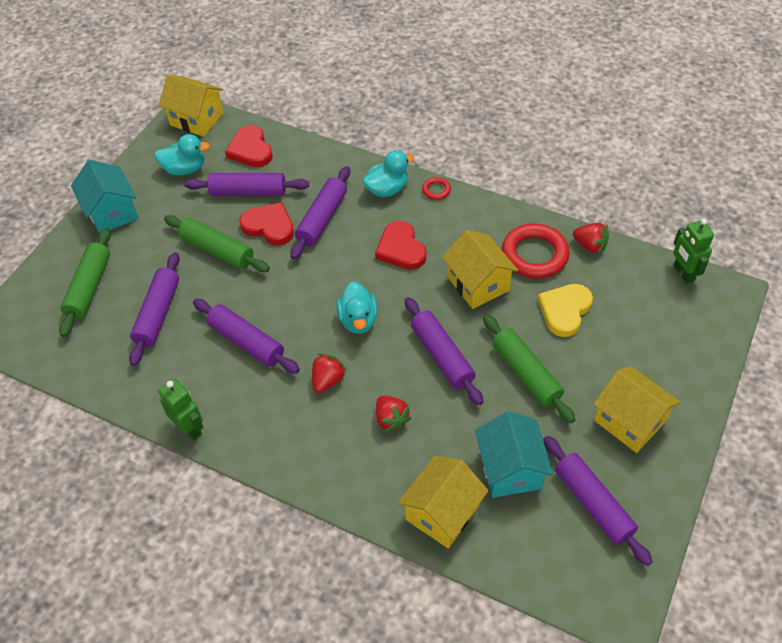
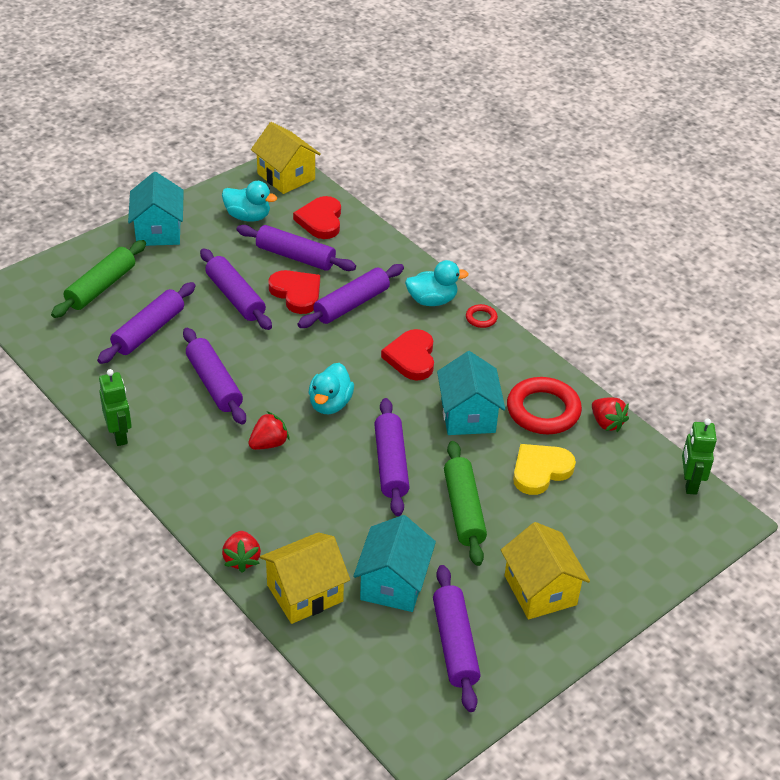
camera: 20 degrees right, 10 degrees down
green rolling pin [164,215,270,272] -> purple rolling pin [200,248,272,330]
red strawberry [376,396,411,432] -> red strawberry moved to [222,531,261,573]
yellow house [442,230,518,309] -> turquoise house [437,351,506,435]

